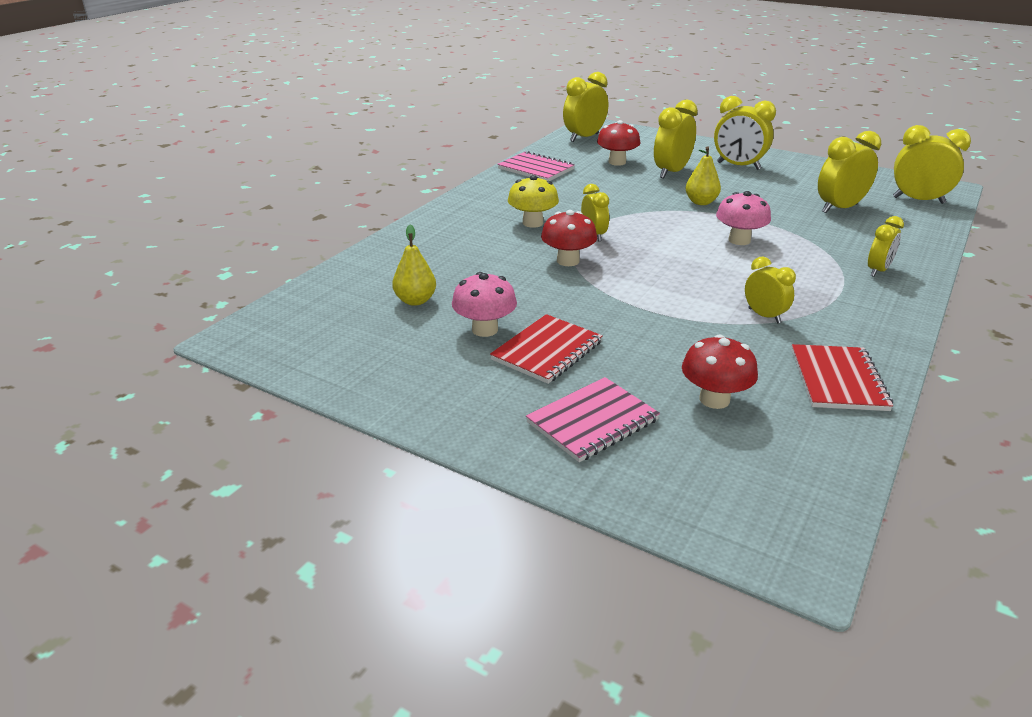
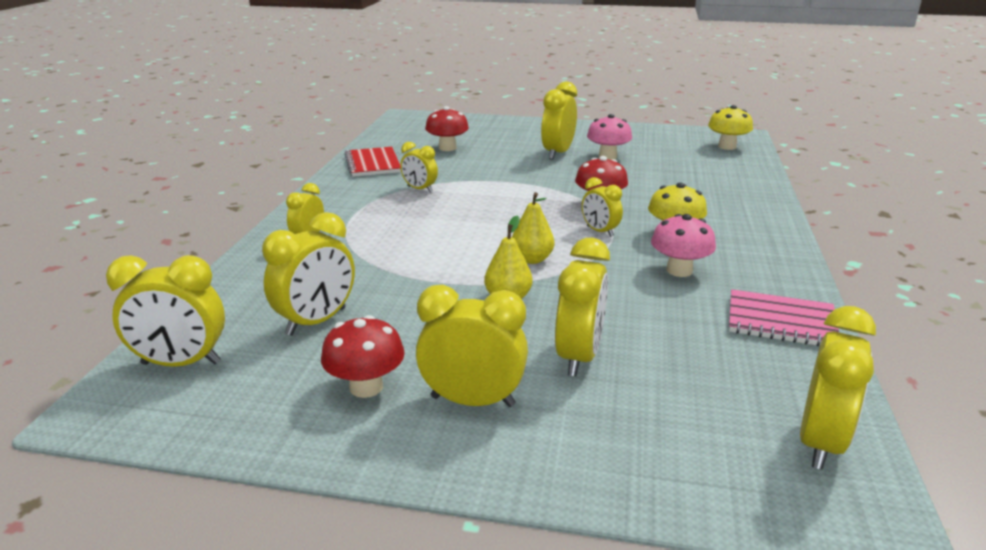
camera: 160 degrees right, 5 degrees down
yellow pear [392,225,436,306] -> yellow pear moved to [512,192,554,264]
red notebook [490,314,603,384] -> yellow clock [541,81,577,160]
pink notebook [526,377,660,462] -> none
red mushroom [597,120,640,166] -> red mushroom moved to [321,315,405,398]
pink mushroom [716,191,771,245] -> pink mushroom moved to [651,214,716,277]
none -> yellow mushroom [708,105,753,150]

